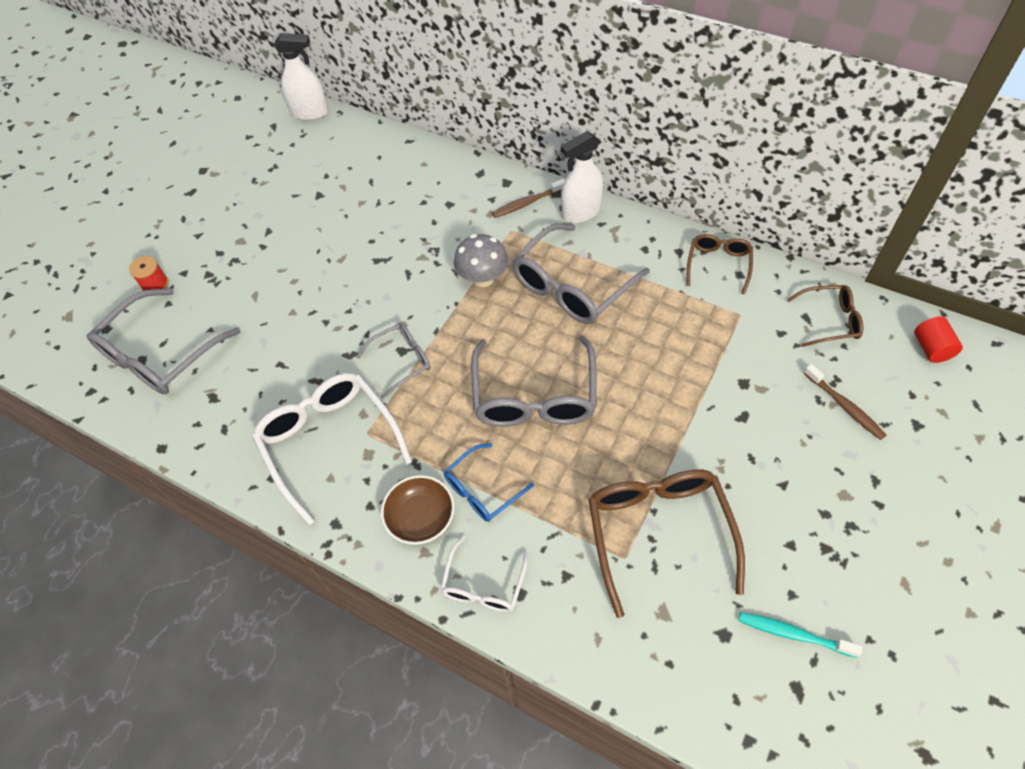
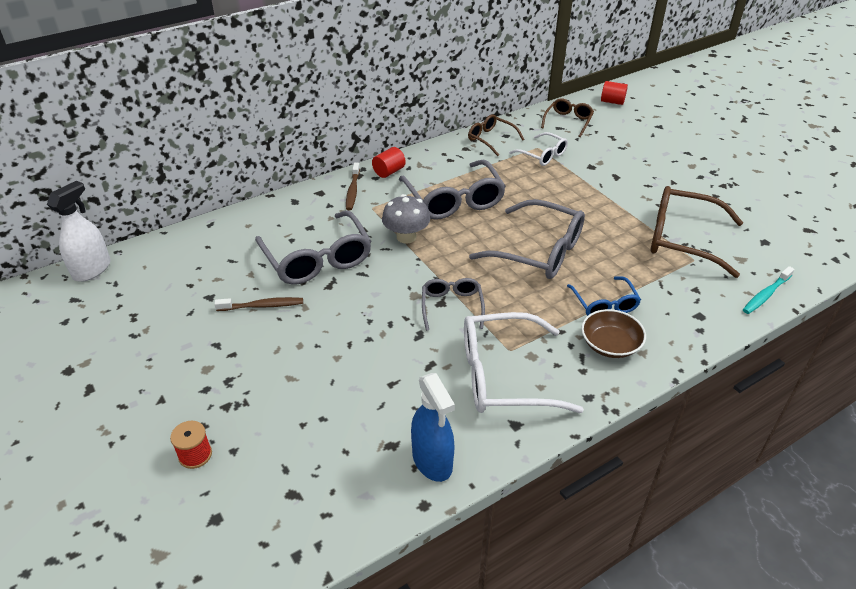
camera: 65 degrees left, 15 degrees down
grey glasses [87,288,241,394] -> grey glasses moved to [255,210,371,284]
white glasses [440,535,528,612] -> white glasses moved to [509,132,568,166]
white spray bottle [561,131,603,224] -> red cylinder [372,147,406,178]
turquoise toothbrush [739,612,862,658] -> turquoise toothbrush moved to [743,266,794,314]
brown toothbrush [804,364,886,440] -> brown toothbrush moved to [214,297,303,311]
none -> blue spray bottle [411,373,455,482]

